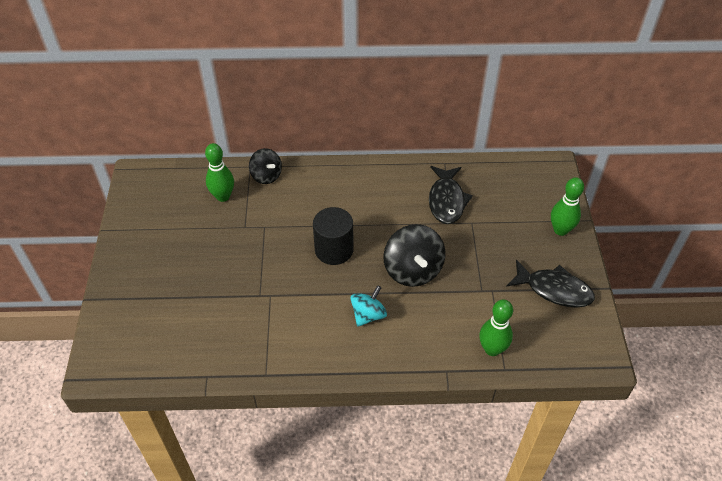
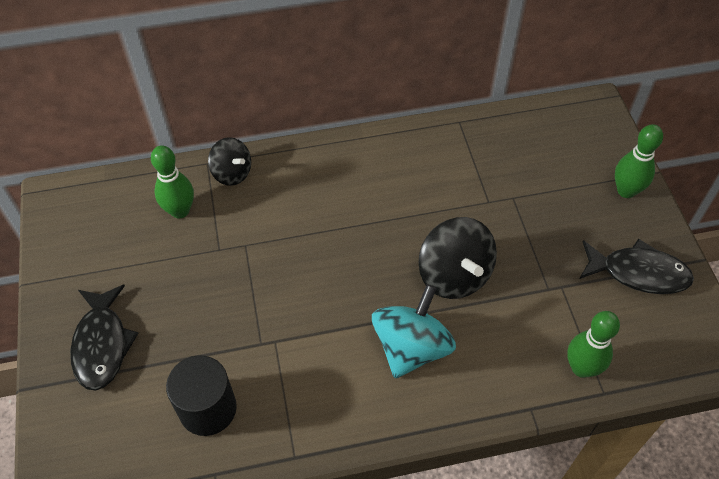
camera: 10 degrees left, 5 degrees up
black cylinder [313,207,354,265] -> black cylinder moved to [166,355,237,436]
turquoise spinning top [350,285,387,327] -> turquoise spinning top [372,284,456,378], size x1.60
black fish [429,166,473,224] -> black fish moved to [70,285,138,390]

